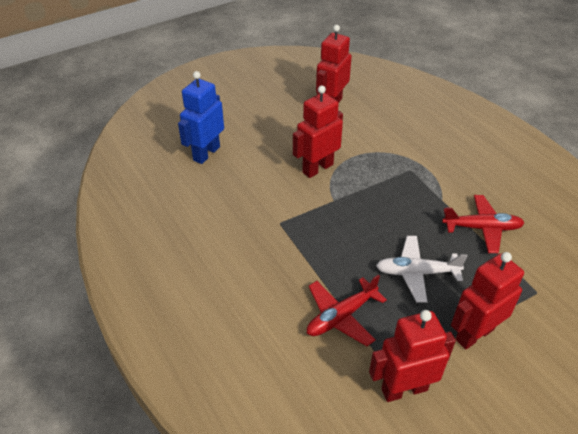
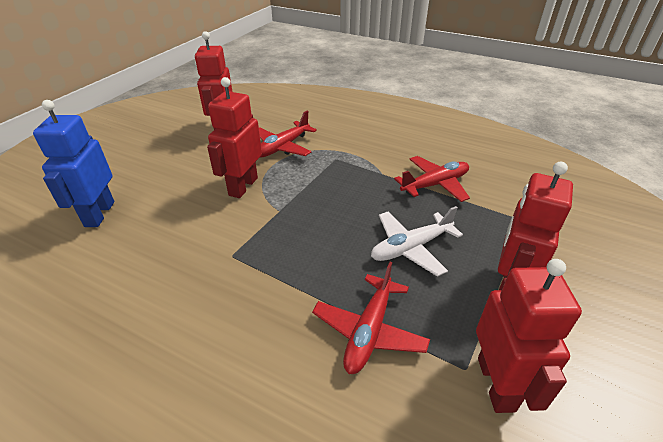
camera: 30 degrees left, 5 degrees down
red robot [369,310,456,402] -> red robot turned 135 degrees clockwise [476,259,582,413]
none -> red plane [259,111,317,158]

